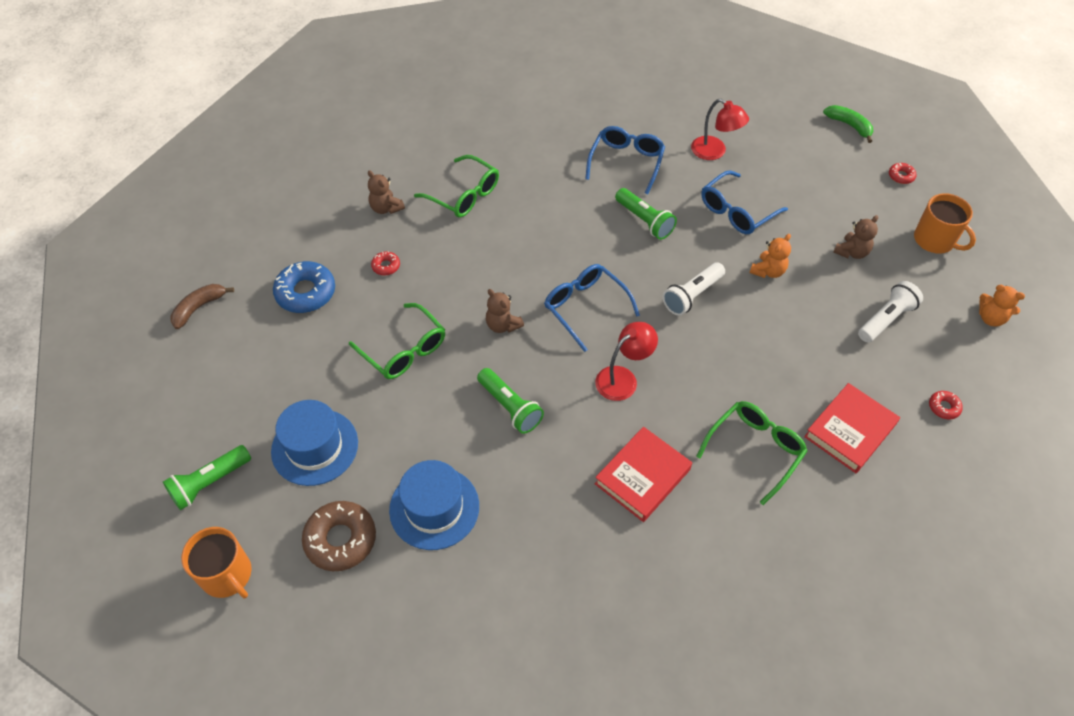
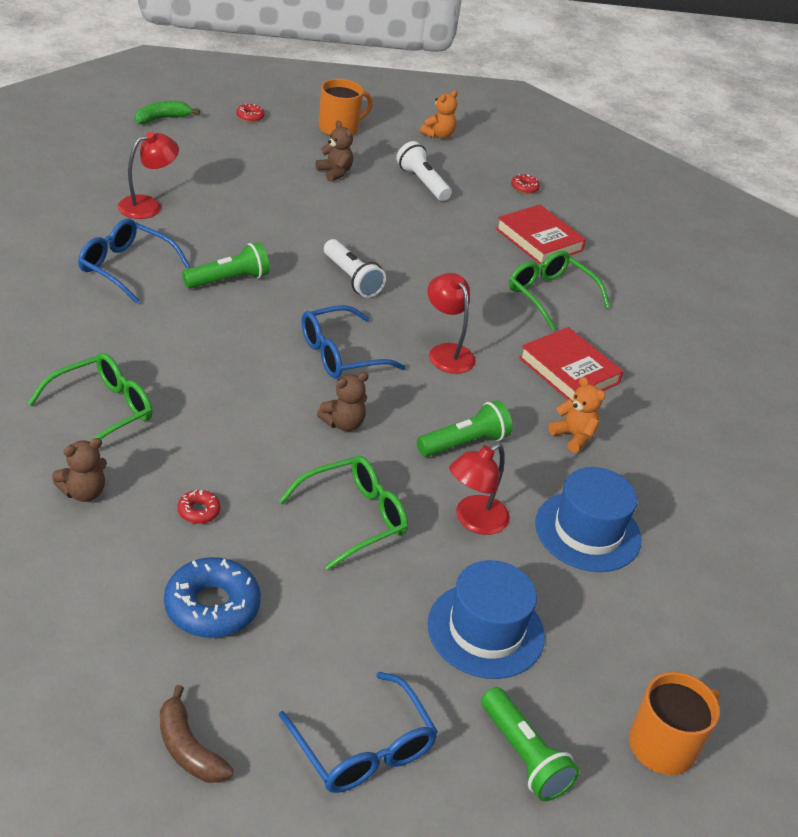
camera: 85 degrees left, 15 degrees down
brown donut [302,501,376,571] -> none
blue glasses [701,171,788,234] -> blue glasses moved to [278,672,438,793]
orange teddy bear [749,234,791,278] -> orange teddy bear moved to [549,377,605,453]
none -> red lamp [449,443,510,535]

